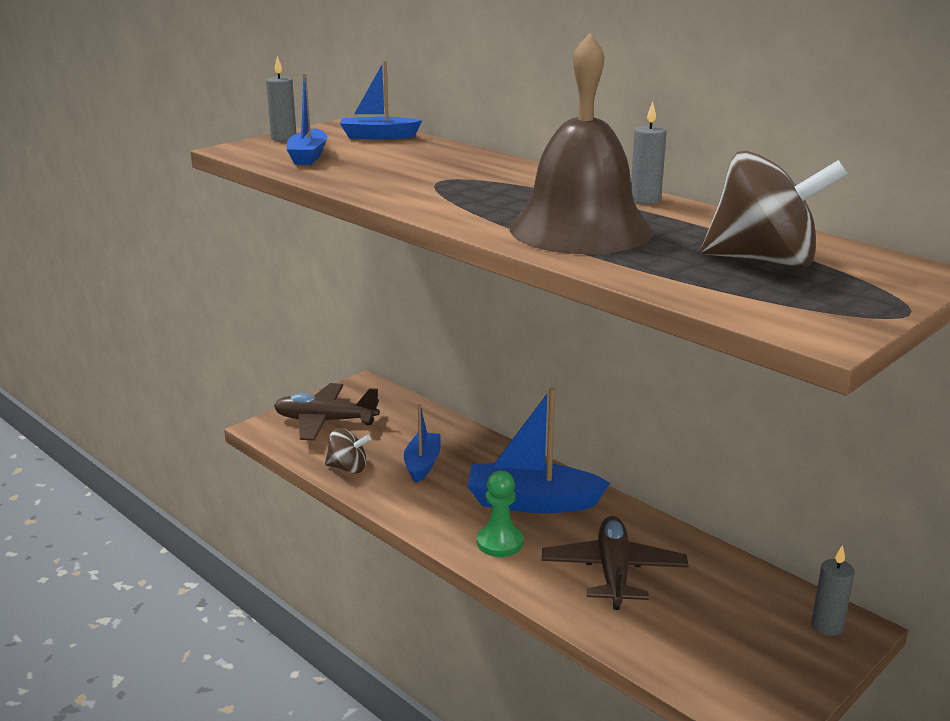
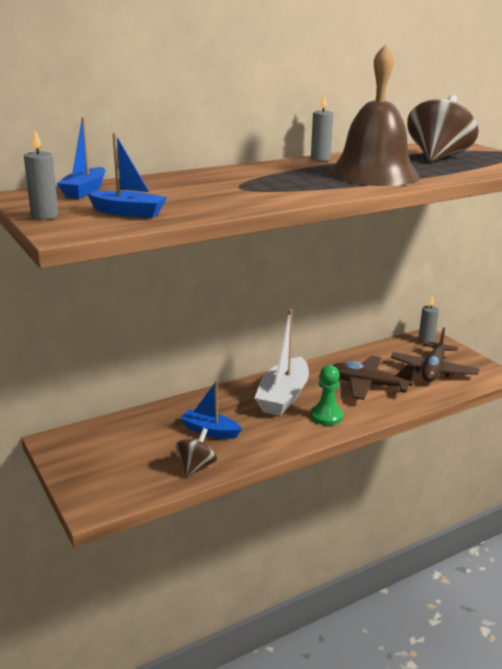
camera: 75 degrees left, 0 degrees up
brown plane [274,383,379,441] -> brown plane moved to [391,327,479,382]
blue boat [467,387,610,513] -> white boat [255,309,309,416]

